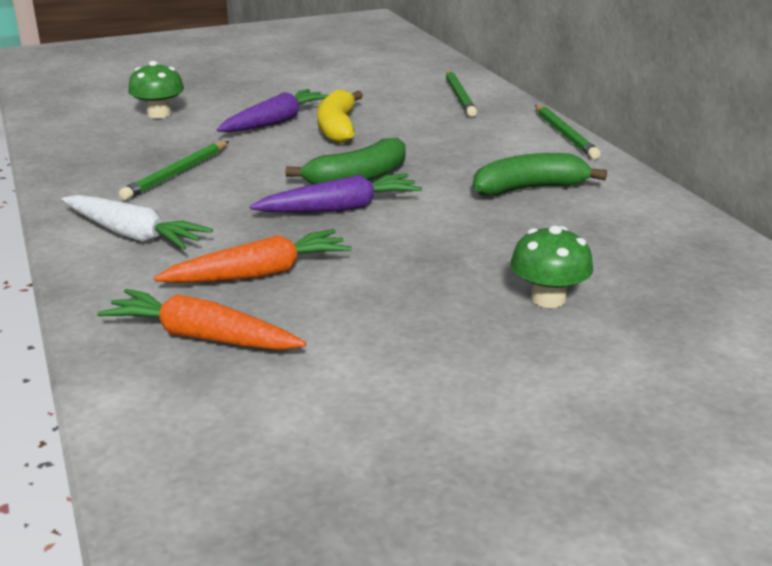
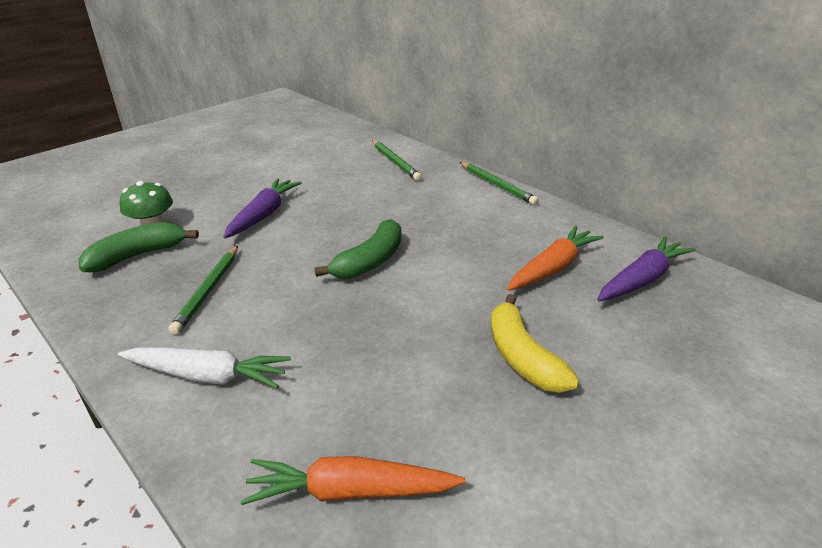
camera: 20 degrees left, 5 degrees up
orange carrot [154,229,352,283] -> orange carrot moved to [507,226,604,291]
purple carrot [250,173,422,213] -> purple carrot moved to [597,237,696,302]
yellow banana [317,89,363,143] -> yellow banana moved to [491,294,579,393]
green banana [473,153,607,196] -> green banana moved to [79,222,199,272]
green mushroom [511,226,593,308] -> none

